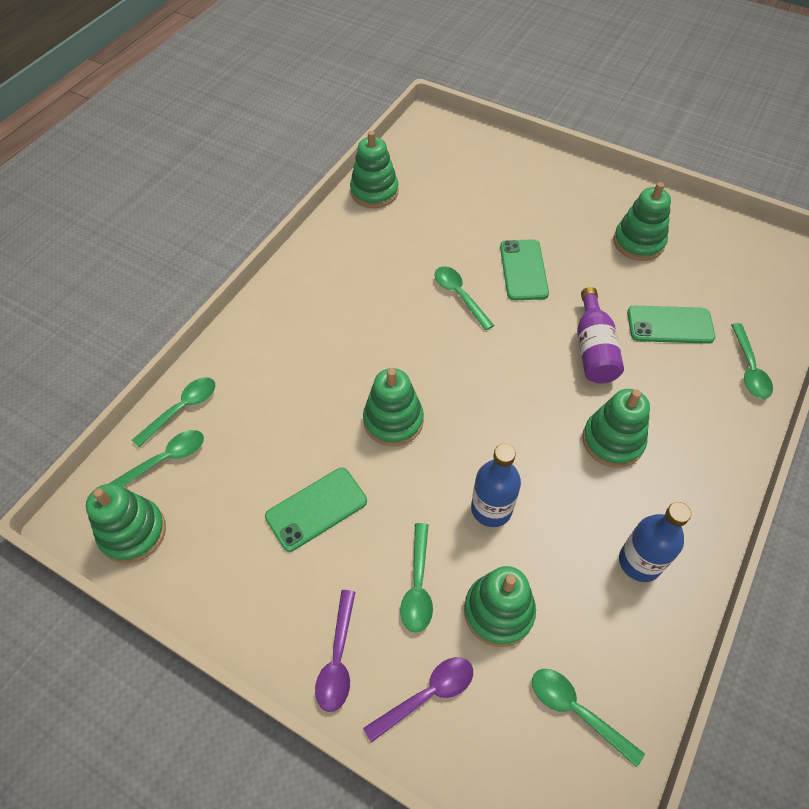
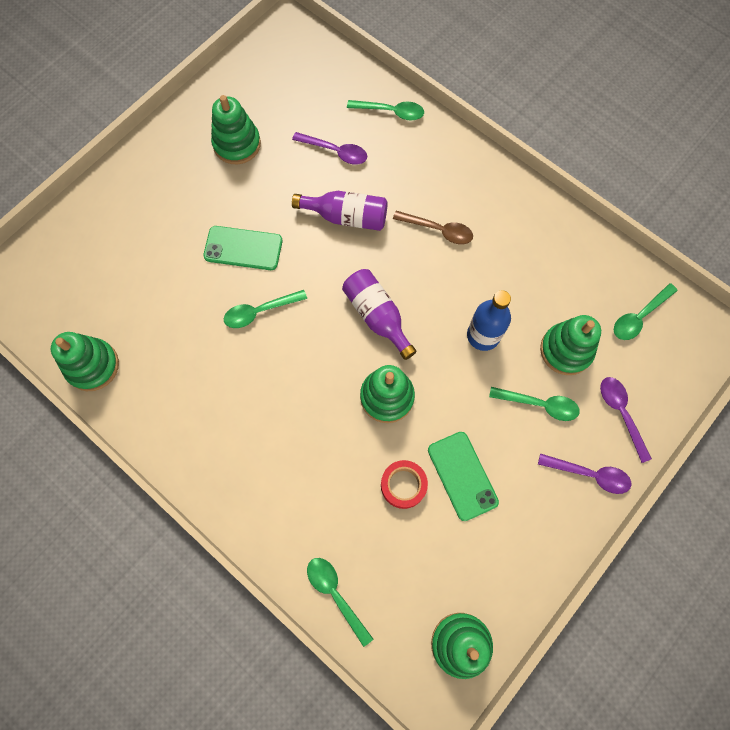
camera: 80 degrees left, 15 degrees up
green spoon [109,430,204,487] -> none
green stacking toy [582,389,650,468] -> brown spoon [393,211,473,244]
blue bottle [619,502,691,582] -> none
green phone [627,306,715,344] -> purple spoon [292,132,367,165]
none -> purple bottle [342,269,417,360]
none -> red tape [381,460,428,509]

